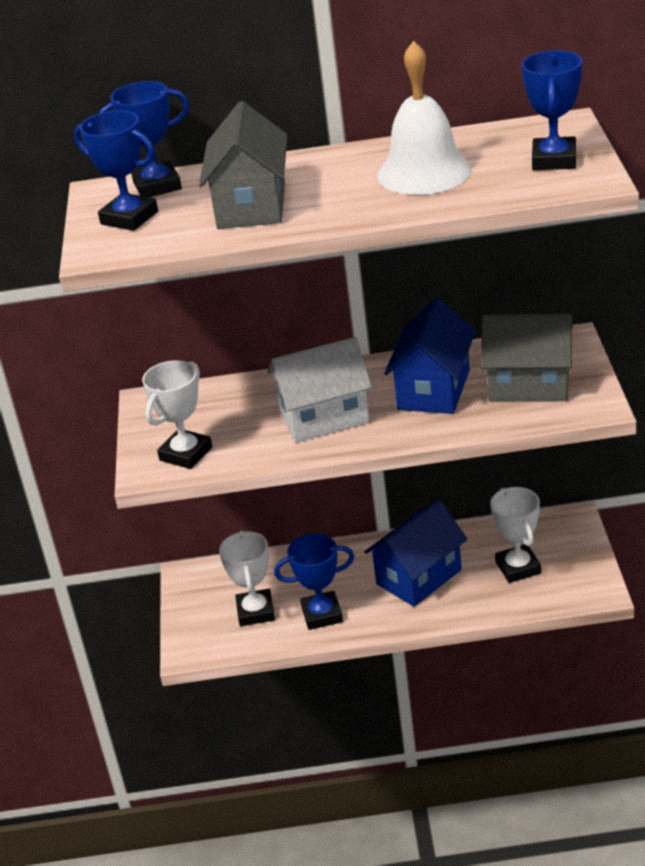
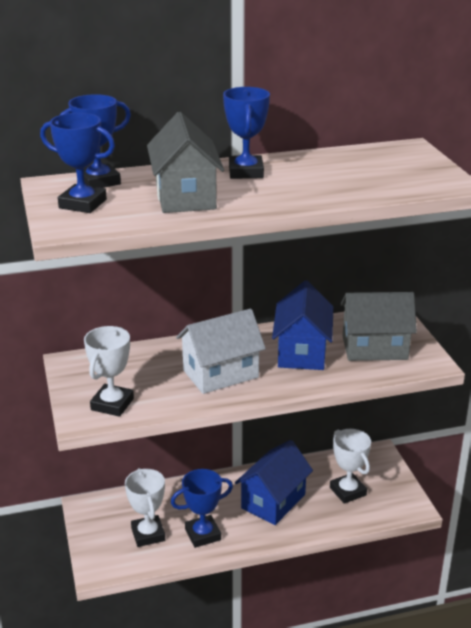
camera: 15 degrees left, 5 degrees down
white bell [378,41,471,195] -> none
blue trophy [522,50,582,170] -> blue trophy moved to [223,87,270,179]

